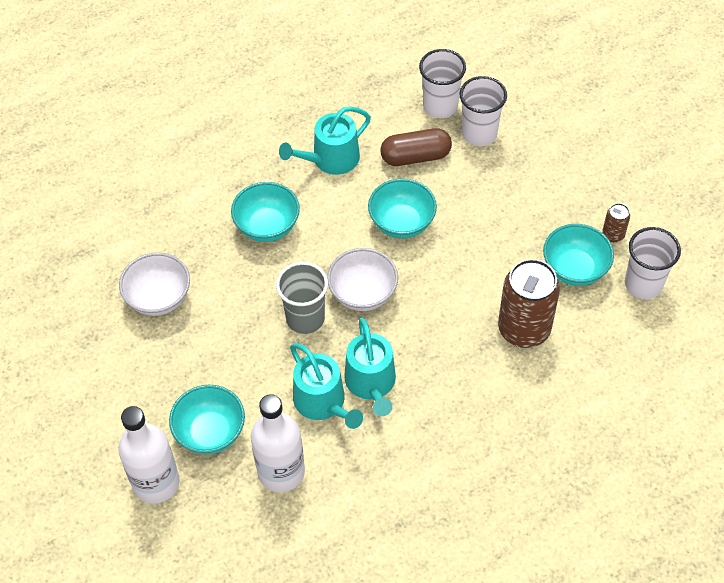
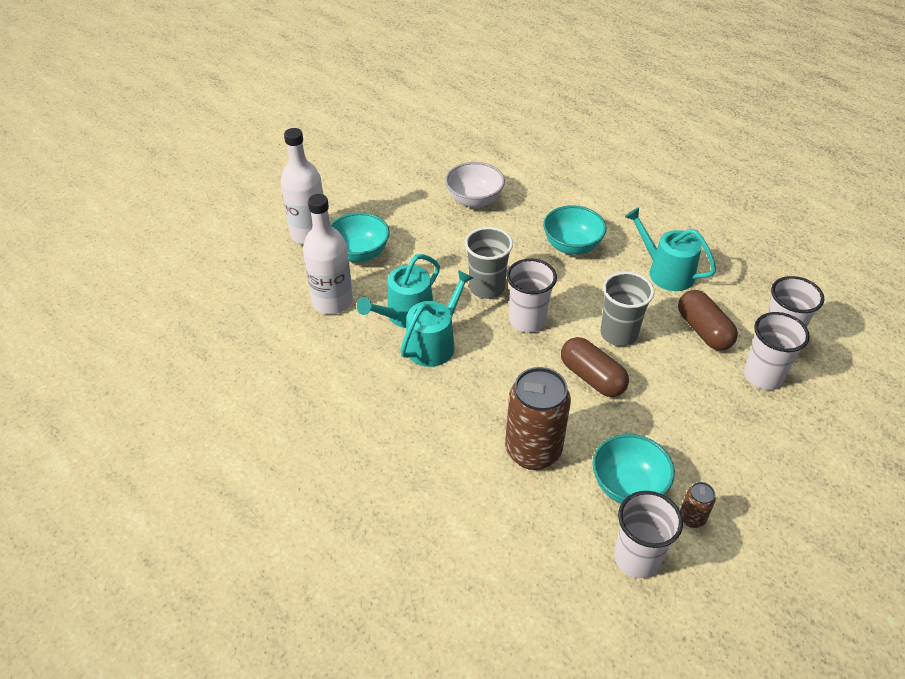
camera: 75 degrees right, 10 degrees down
white bowl [327,248,398,311] -> white cup [507,259,557,333]
turquoise watering can [344,317,396,416] -> turquoise watering can turned 150 degrees clockwise [400,270,473,367]
turquoise bowl [368,178,437,239] -> grey cup [601,271,654,346]
none -> brown capsule [561,337,629,397]

